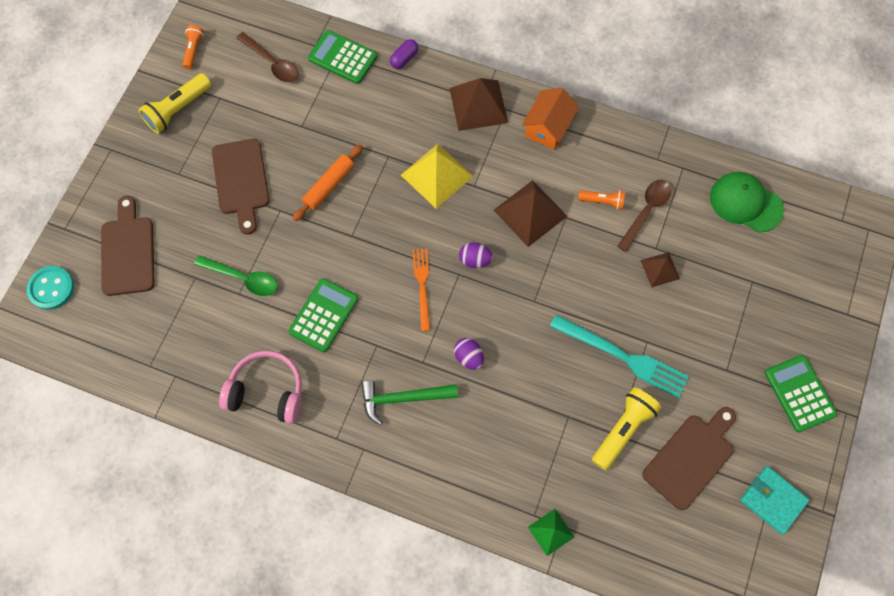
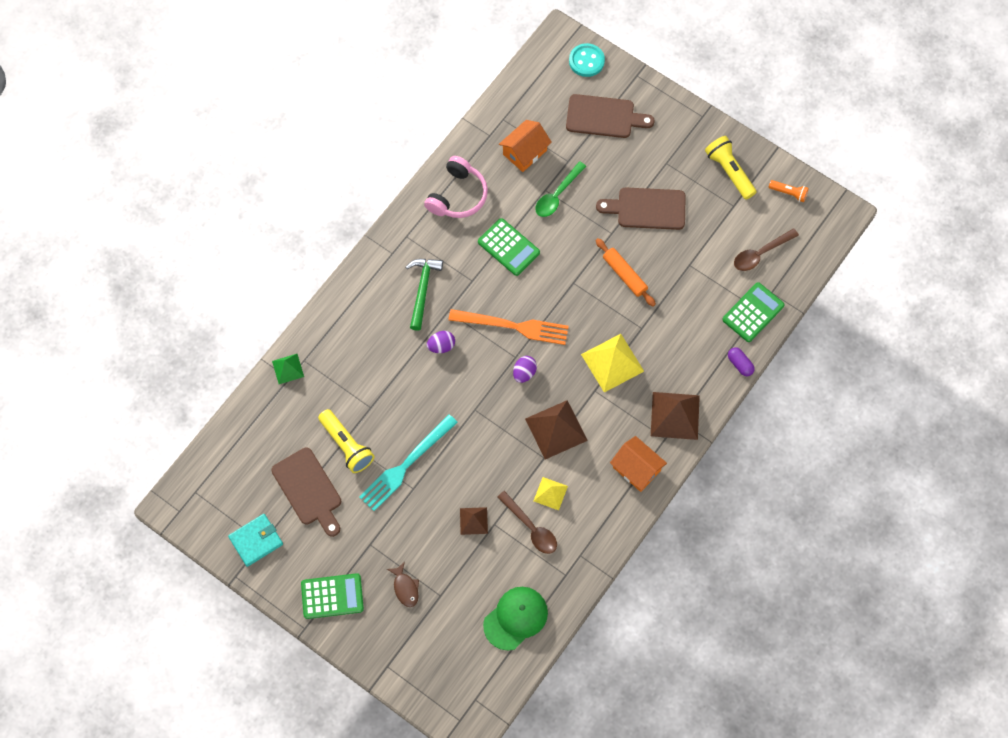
camera: 105 degrees right, 0 degrees up
orange fork [412,248,430,331] -> orange fork [449,309,569,345], size x1.60
orange flashlight [578,190,625,210] -> yellow pyramid [534,477,568,510]
none -> brown fish [387,562,419,607]
none -> orange house [499,120,552,172]

